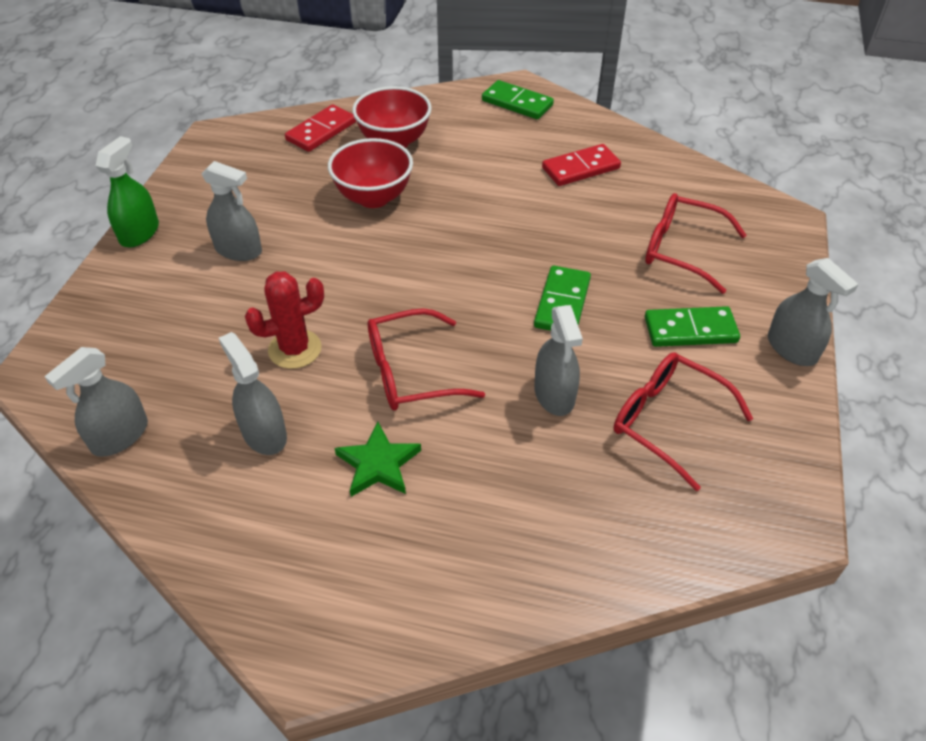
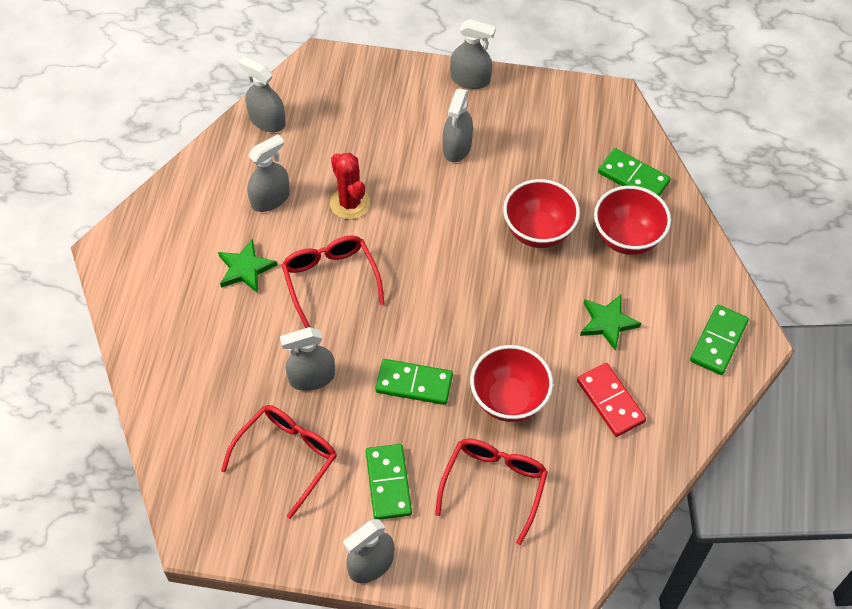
camera: 85 degrees right, 10 degrees up
green spray bottle [96,136,159,248] -> grey spray bottle [450,19,496,89]
red domino [285,104,356,152] -> green domino [598,148,671,196]
none -> red bowl [470,345,553,422]
none -> green star [580,295,641,351]

